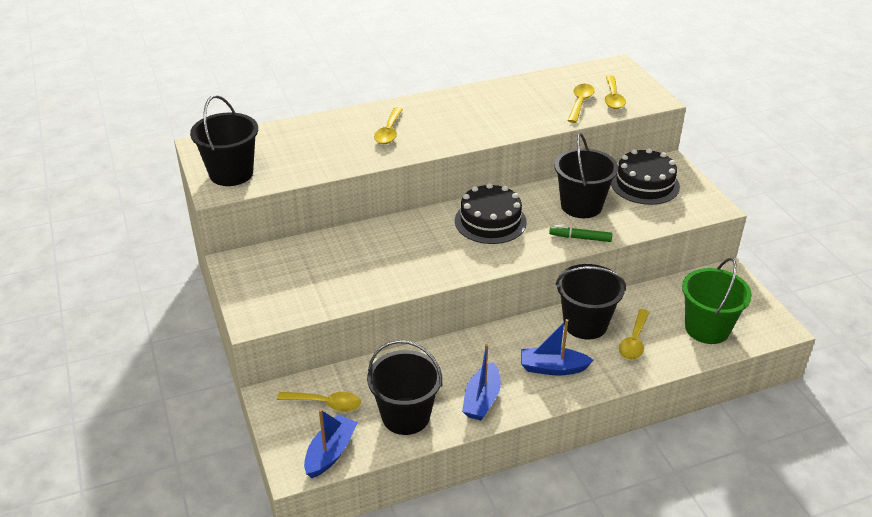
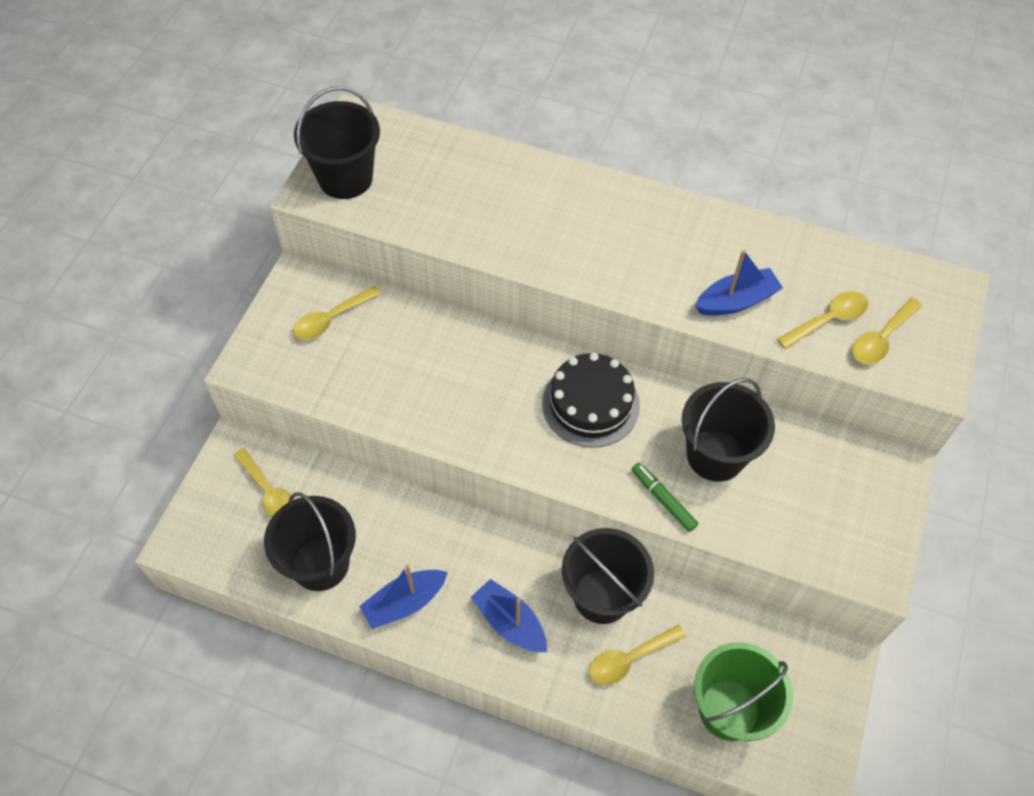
camera: 40 degrees right, 20 degrees up
blue boat [304,409,358,478] -> blue boat moved to [695,250,783,316]
yellow spoon [374,107,403,144] -> yellow spoon moved to [293,286,381,340]
black cake [611,148,680,205] -> none

